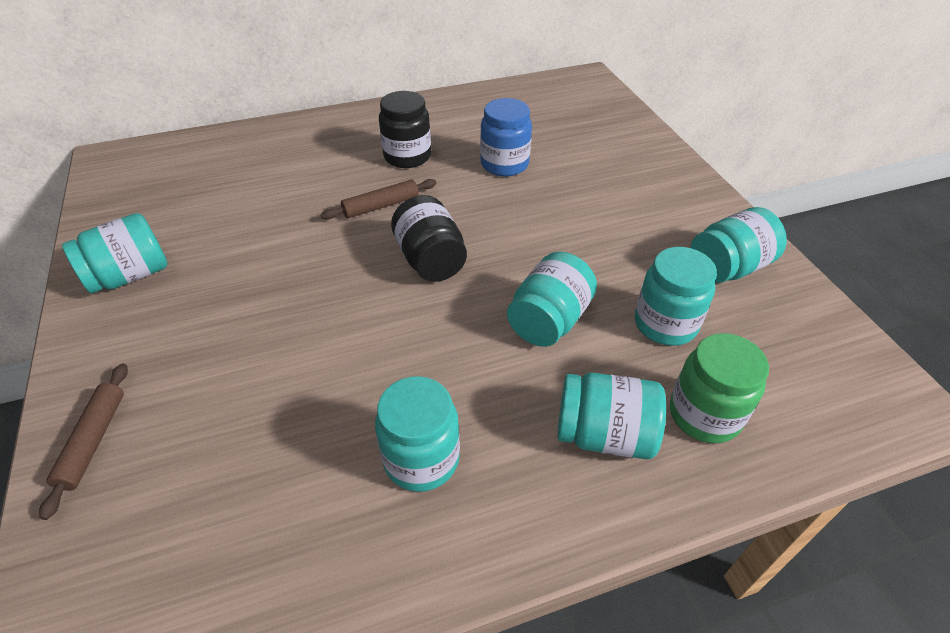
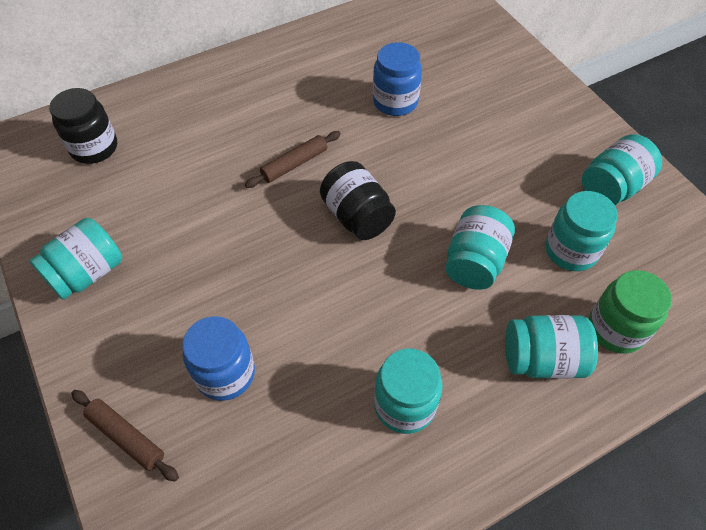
camera: 10 degrees left, 10 degrees up
brown rolling pin [39,363,128,520] -> brown rolling pin turned 45 degrees counterclockwise [71,390,179,482]
black jar [379,91,431,168] -> black jar moved to [49,88,117,164]
none -> blue jar [182,316,255,401]

